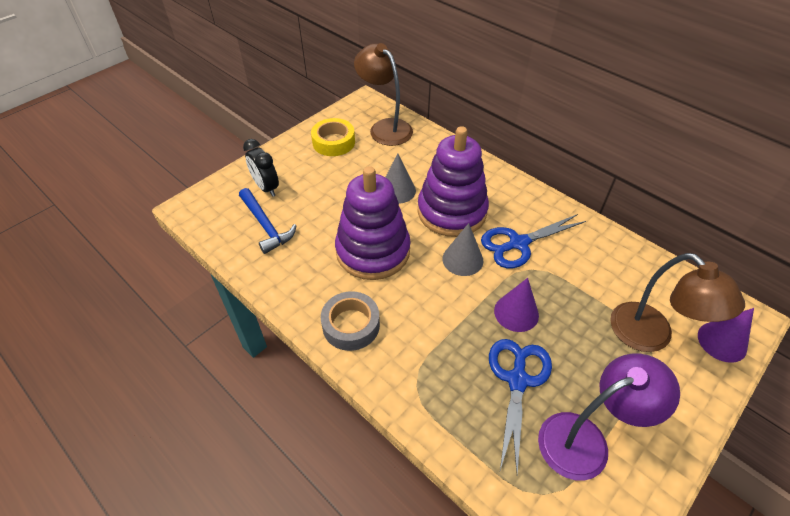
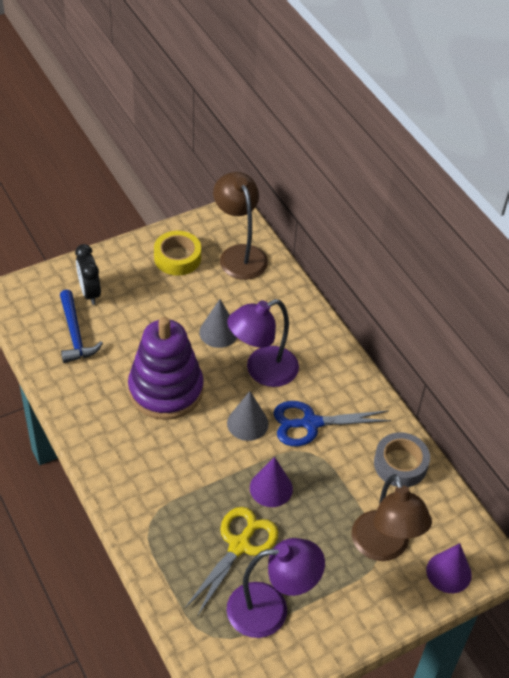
camera: 15 degrees right, 0 degrees up
grey tape [321,291,380,351] -> grey tape moved to [374,432,430,487]
purple stacking toy [418,126,489,237] -> purple lamp [227,299,299,387]
blue scissors [489,339,552,474] -> yellow scissors [185,507,279,617]

